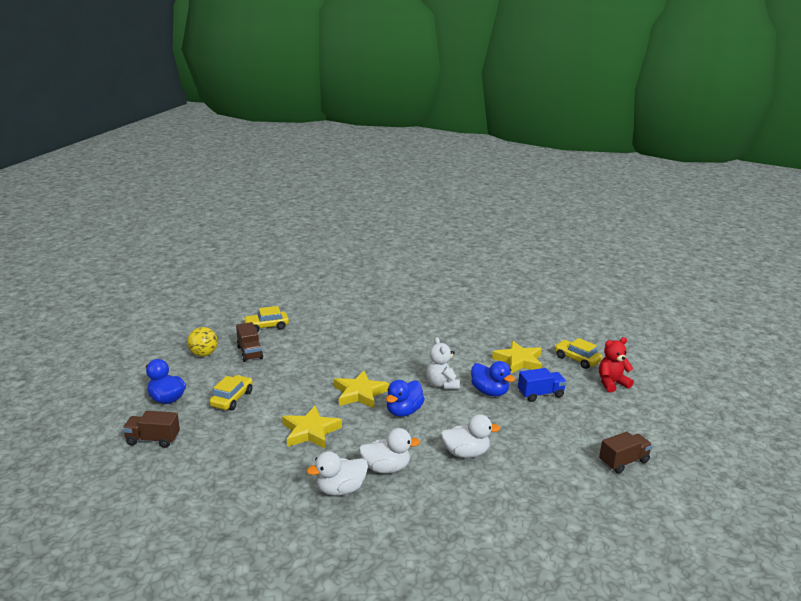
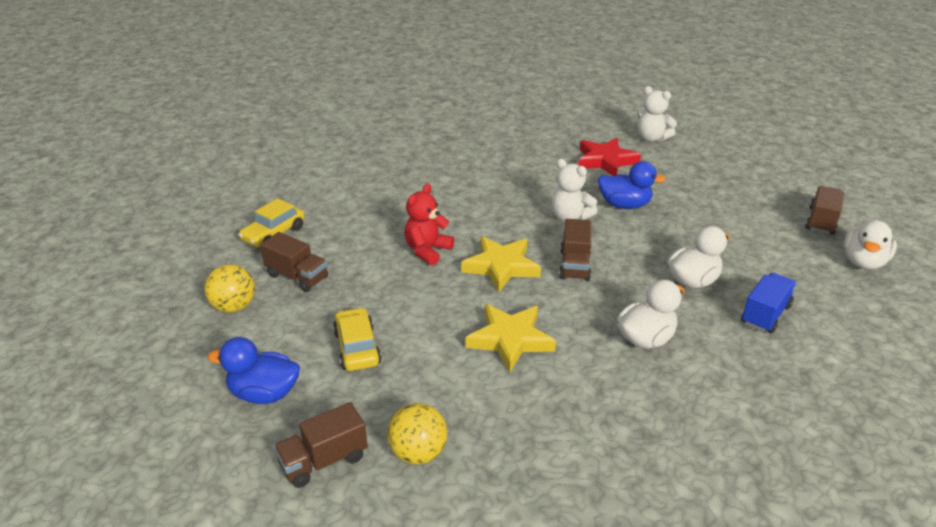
camera: 35 degrees left, 10 degrees up
white duck [307,451,368,496] -> white duck moved to [844,220,897,270]
blue duck [386,380,425,417] -> brown truck [559,219,591,281]
yellow star [492,341,542,373] -> red star [578,138,641,176]
blue truck [518,368,567,402] -> blue truck moved to [741,273,797,333]
yellow car [554,338,602,369] -> white teddy bear [638,86,677,142]
red teddy bear [599,337,634,393] -> red teddy bear moved to [404,184,454,265]
none -> yellow ball [387,403,447,464]

